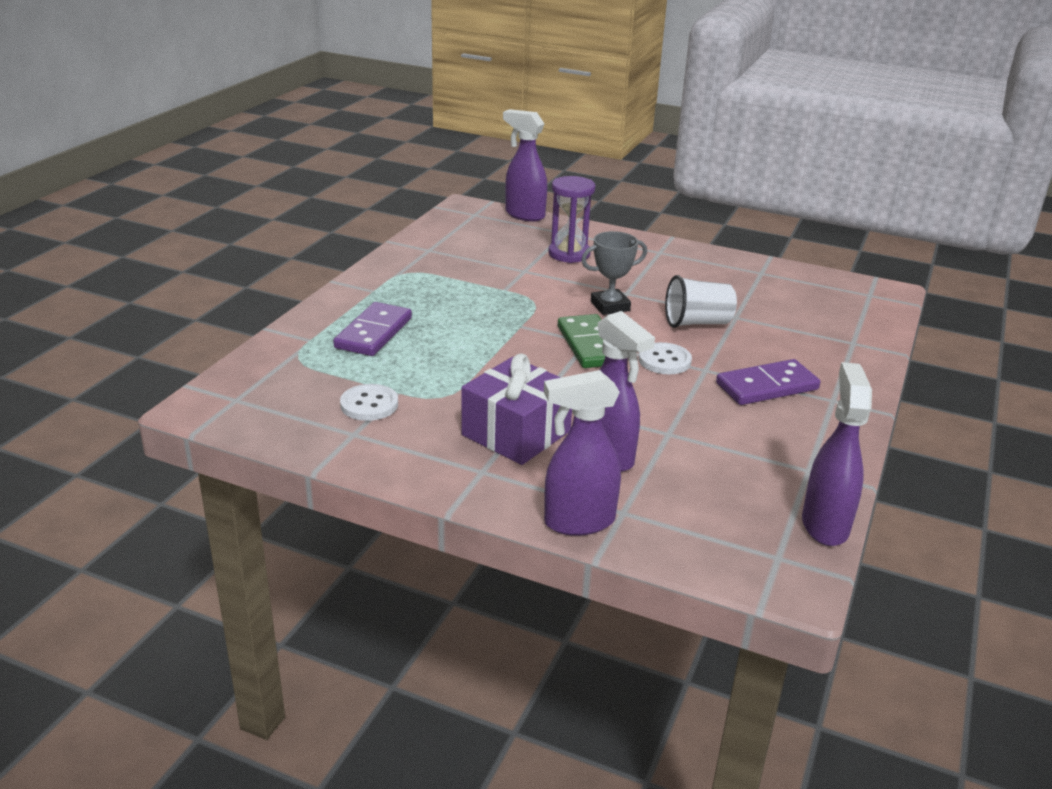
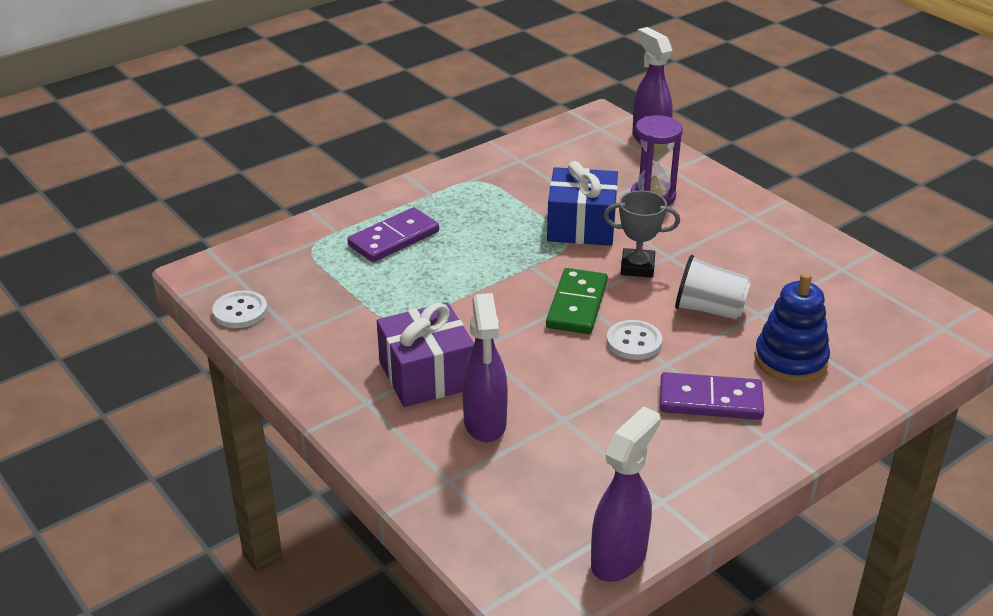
camera: 30 degrees right, 5 degrees up
white button [340,384,398,421] -> white button moved to [212,291,268,328]
purple spray bottle [544,370,621,536] -> none
none -> blue gift [547,161,618,246]
none -> blue stacking toy [754,272,830,383]

